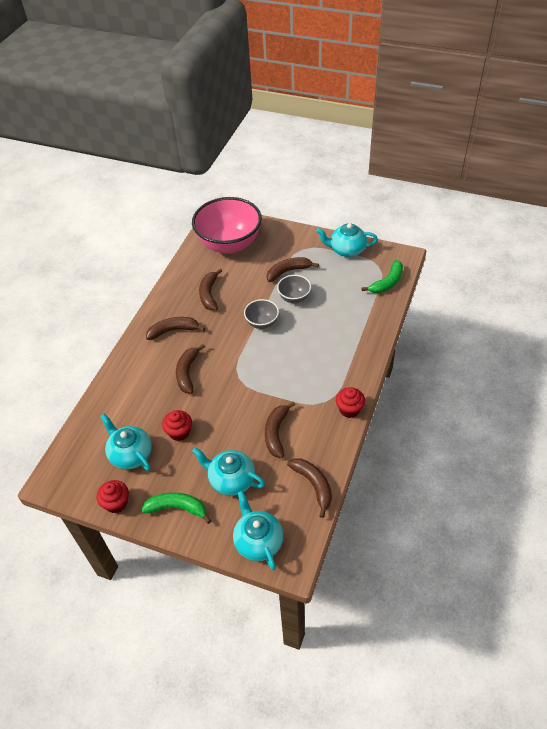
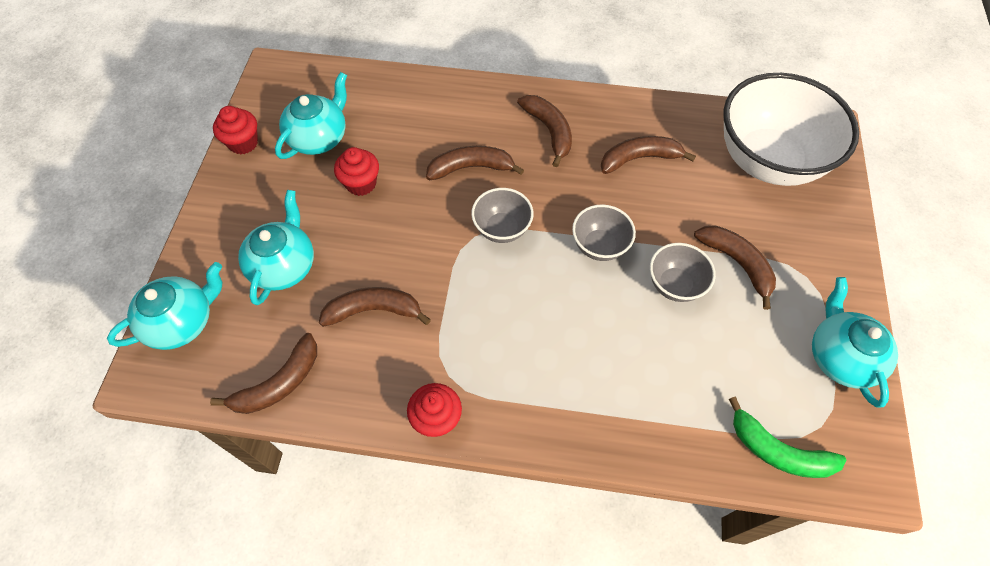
camera: 75 degrees right, 10 degrees up
green banana [141,492,211,524] -> none
pink bowl [192,197,262,254] -> white bowl [723,73,859,186]
none -> grey bowl [471,188,534,243]

